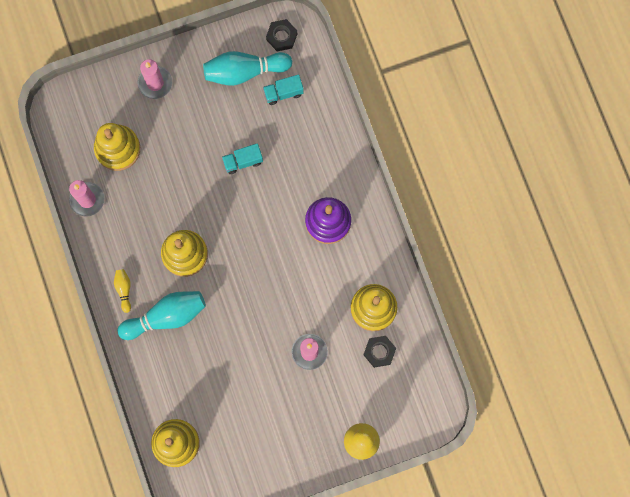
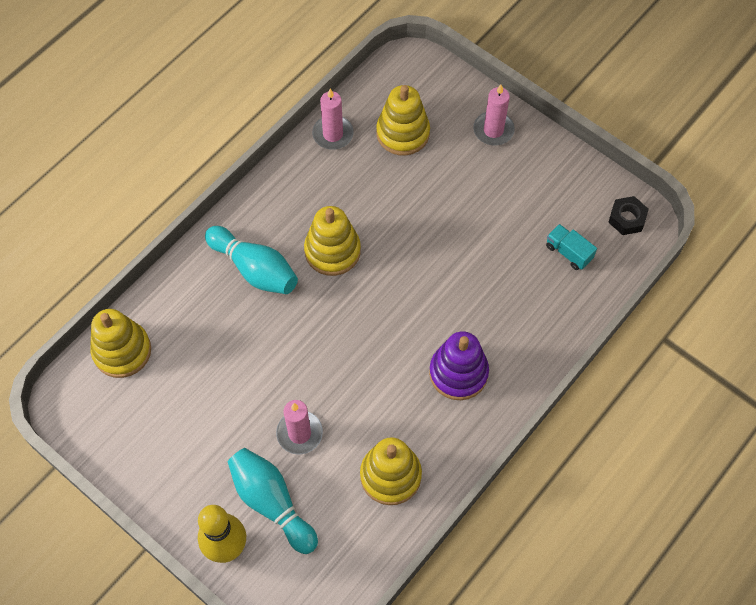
camera: 60 degrees right, 15 degrees down
yellow bowling pin [114,269,131,313] -> none
turquoise bowling pin [203,51,292,86] -> turquoise bowling pin moved to [228,448,318,554]
turquoise truck [222,143,263,174] -> none
black nut [363,336,396,368] -> none

